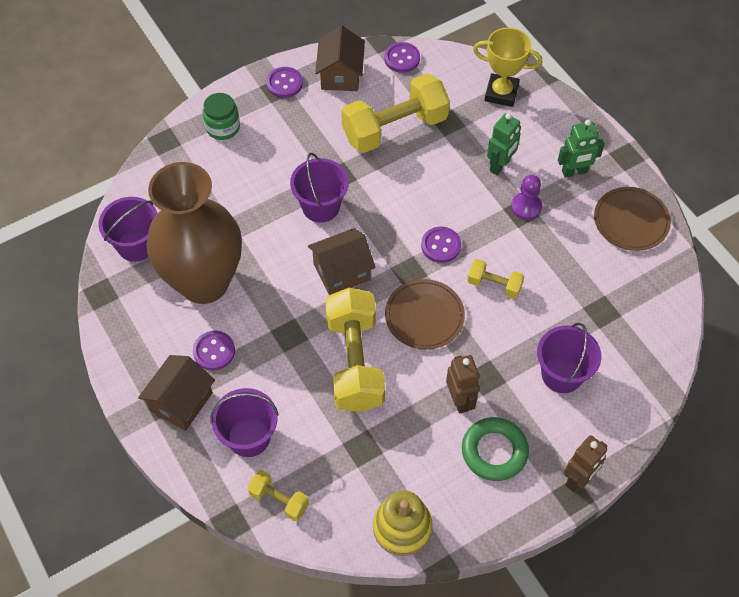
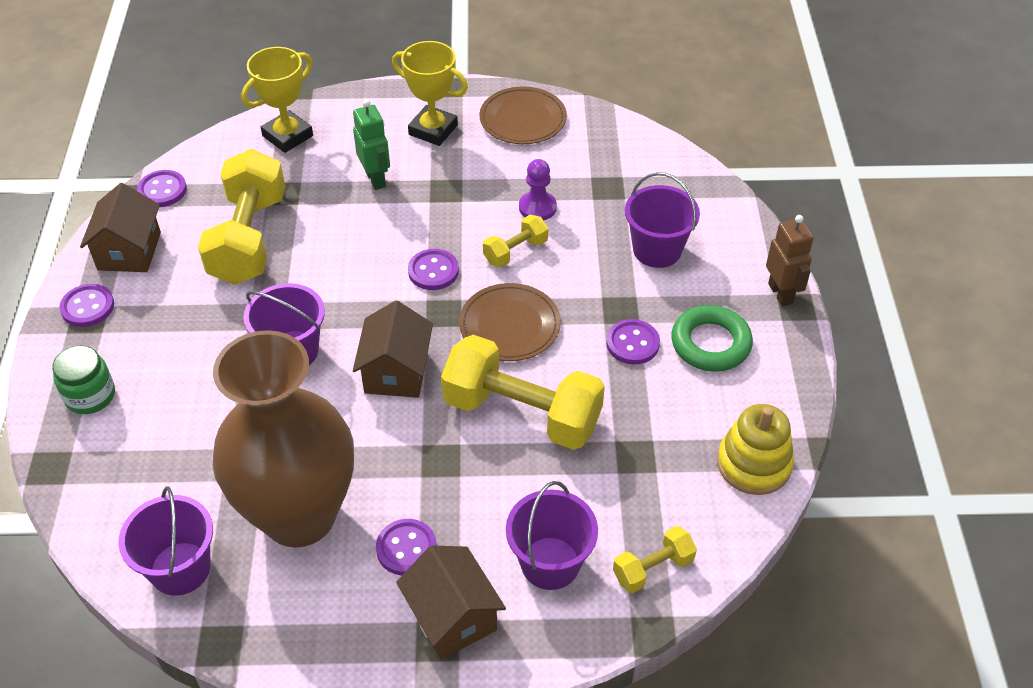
camera: 60 degrees left, 10 degrees down
brown house [315,25,365,91] -> brown house turned 60 degrees clockwise [80,183,161,272]
brown robot [446,355,479,414] -> purple button [606,319,660,364]
purple pawn [511,175,542,220] -> purple pawn moved to [519,159,557,220]
green robot [558,120,605,178] -> yellow trophy [392,41,468,146]

